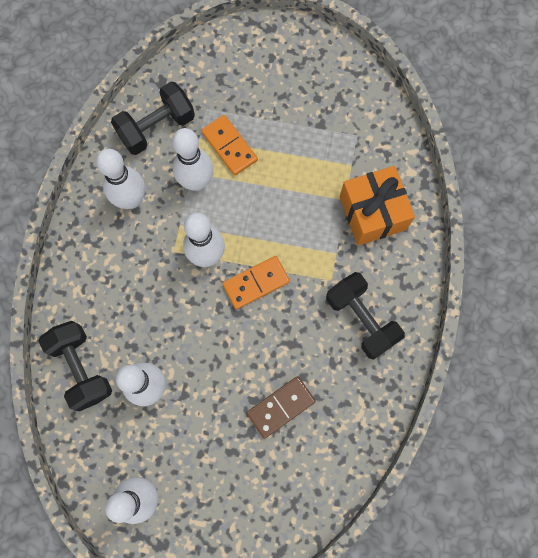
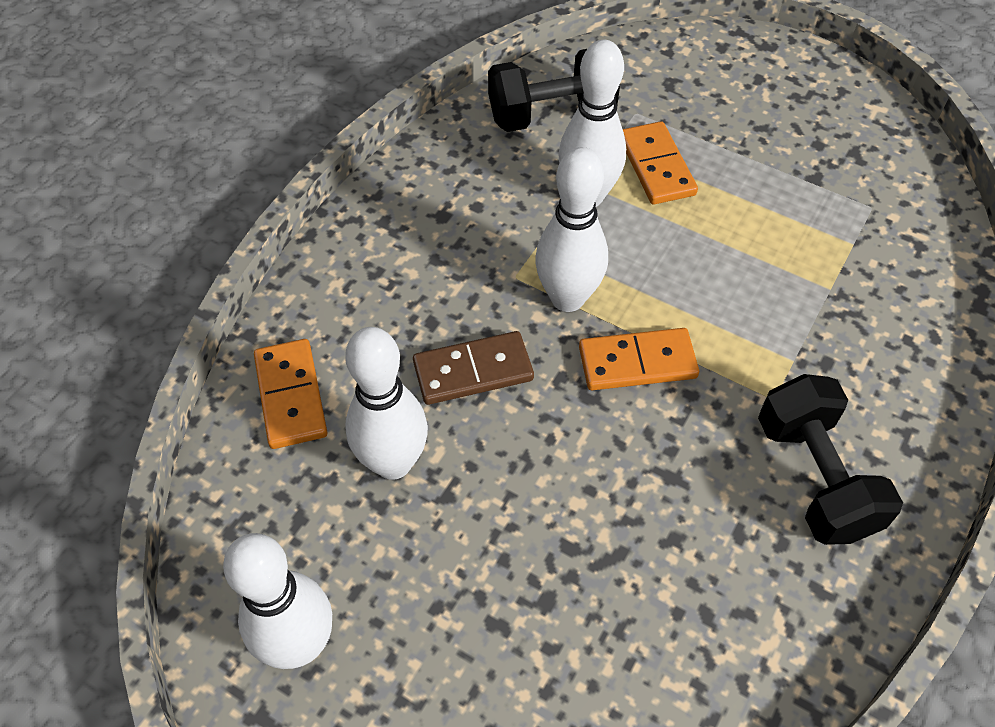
camera: 20 degrees right, 20 degrees down
black dumbbell [39,321,112,411] -> orange domino [254,339,327,449]
white bowling pin [96,149,145,209] -> none
brown domino [247,376,316,439] -> brown domino moved to [413,331,534,405]
orange gift [340,166,415,246] -> none

